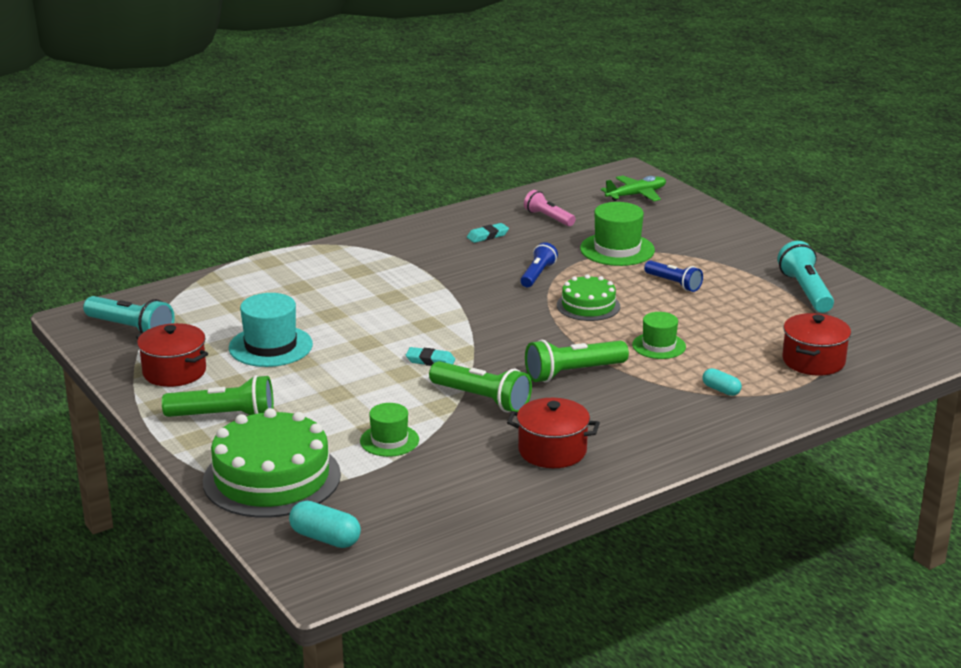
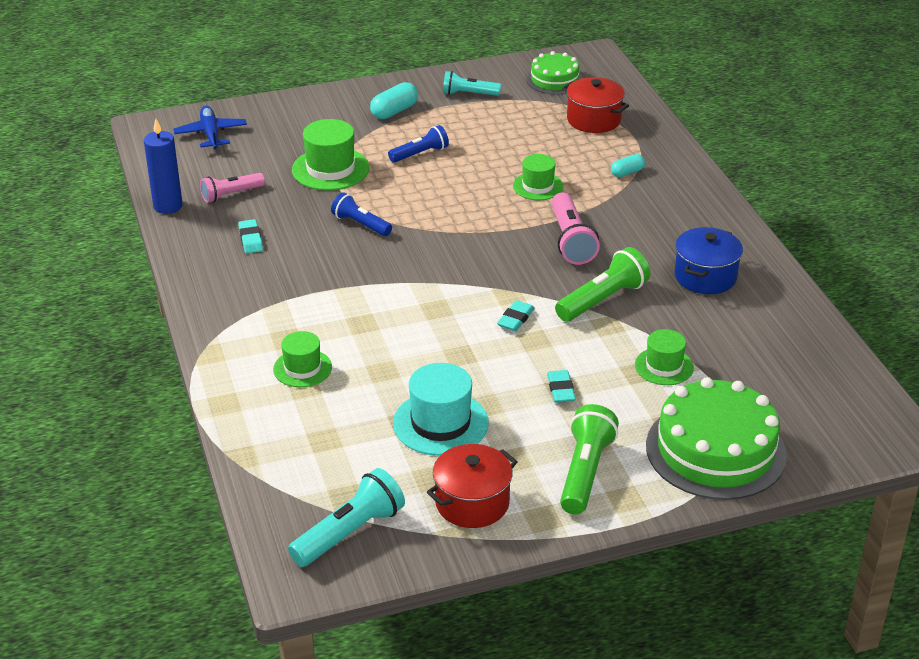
camera: 75 degrees left, 10 degrees up
turquoise capsule [289,501,361,548] -> turquoise capsule moved to [370,82,418,119]
red pot [507,398,600,468] -> blue pot [675,227,743,294]
green flashlight [525,339,629,383] -> pink flashlight [551,193,600,265]
green cake [557,274,620,321] -> green cake moved to [526,51,583,95]
green plane [601,175,666,201] -> blue plane [173,105,247,149]
turquoise flashlight [778,241,834,313] -> turquoise flashlight [443,71,501,96], size x0.66
none -> blue candle [144,119,183,214]
none -> green hat [273,331,332,387]
none -> turquoise eraser [547,370,576,403]

